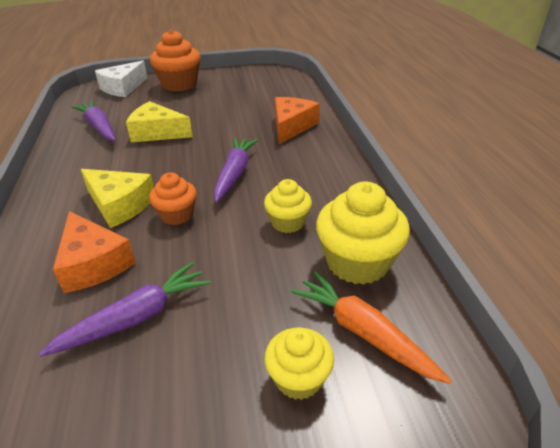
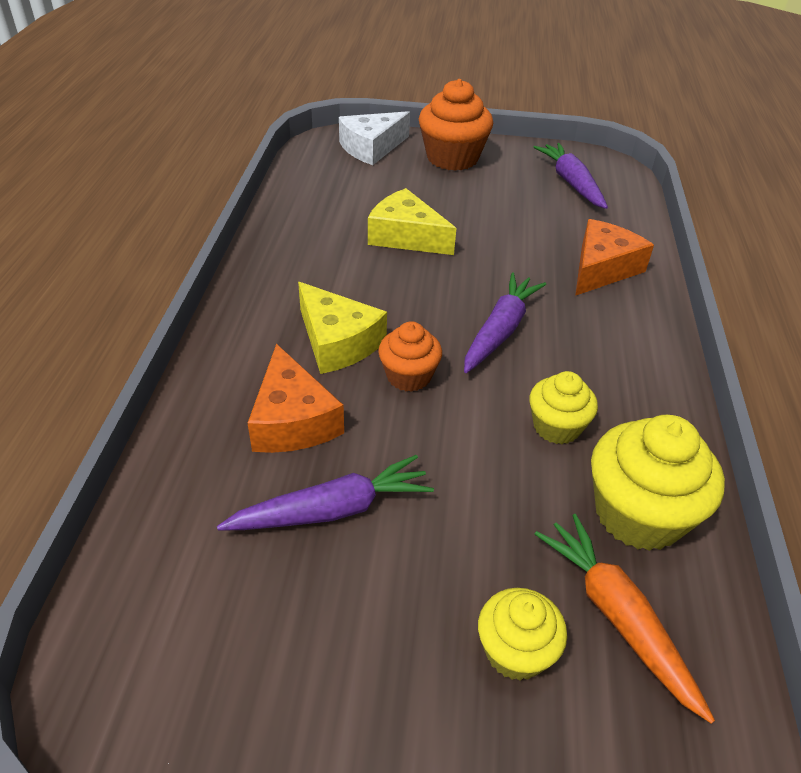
camera: 15 degrees right, 5 degrees up
purple carrot [72,101,116,141] -> purple carrot moved to [533,143,608,209]

